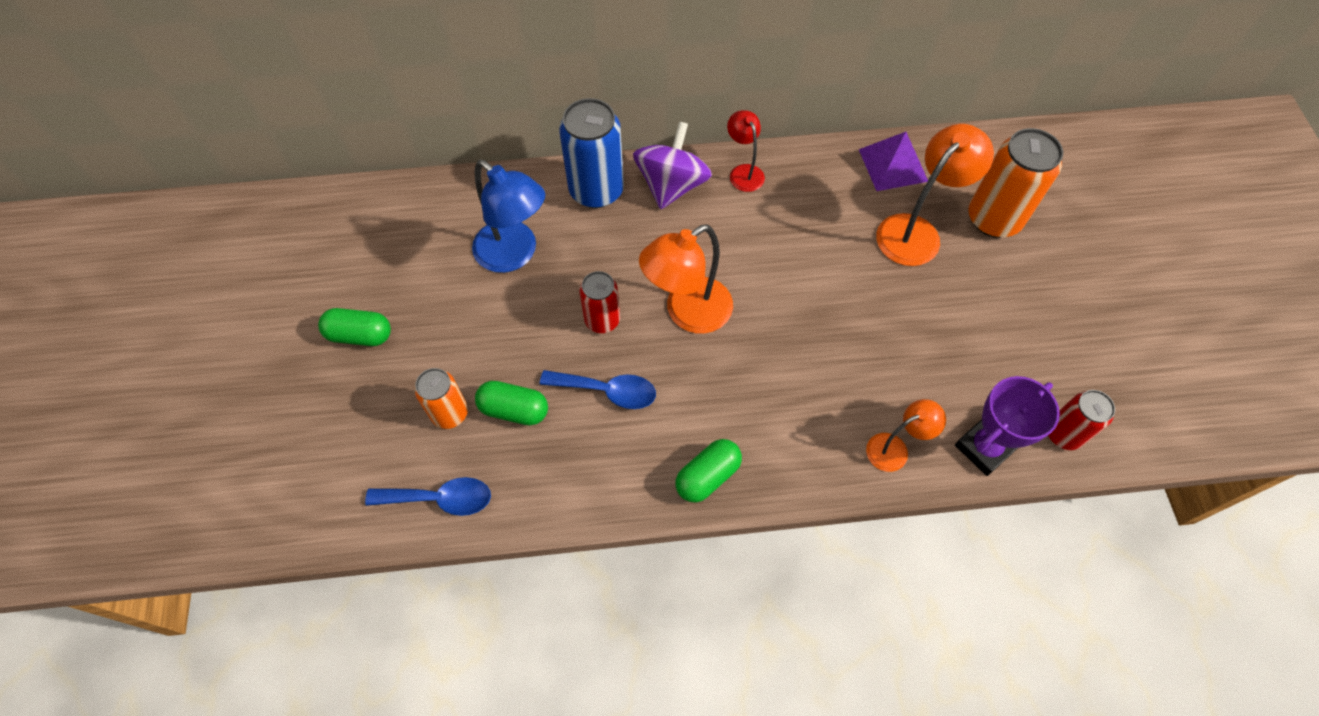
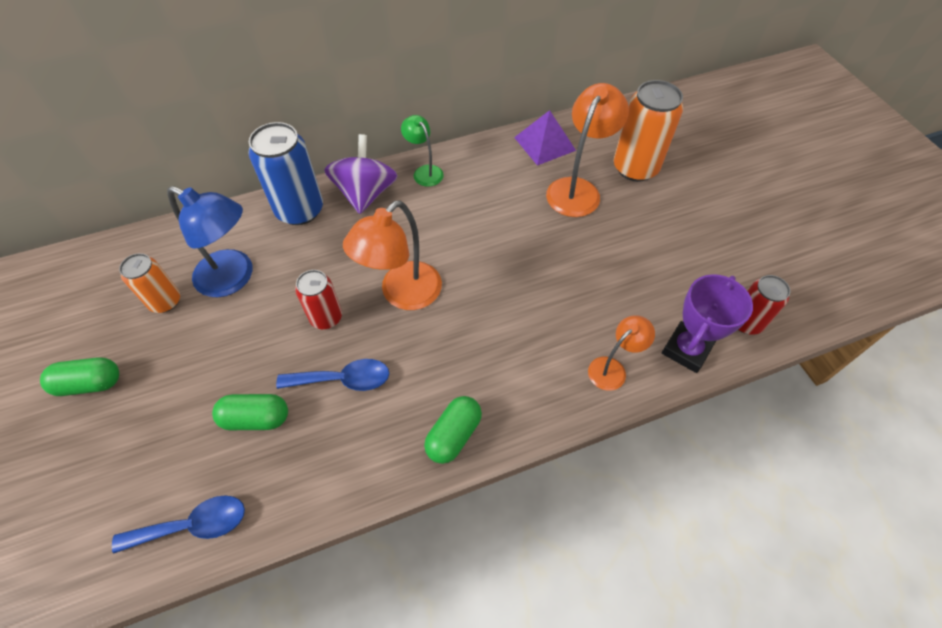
camera: 15 degrees left, 5 degrees down
orange can [415,368,468,429] -> orange can moved to [119,253,180,313]
red lamp [727,110,765,192] -> green lamp [401,115,444,187]

